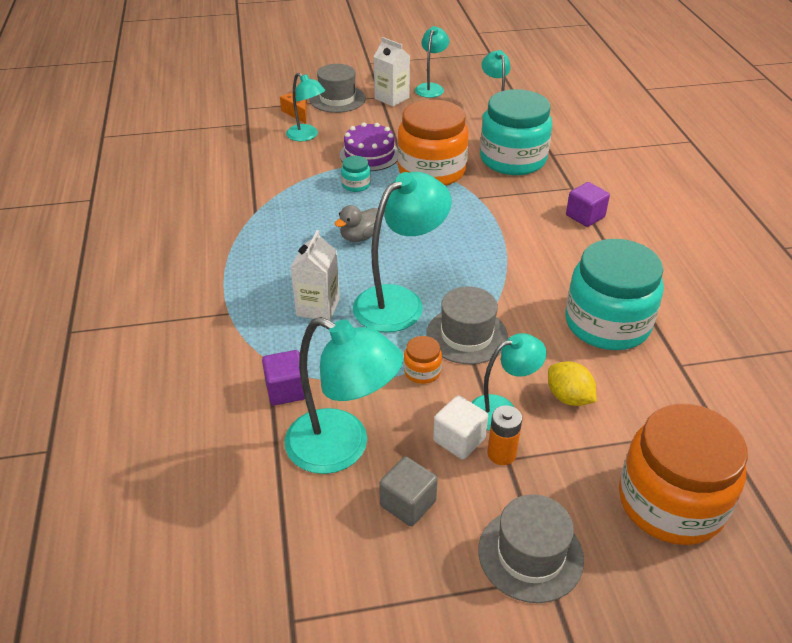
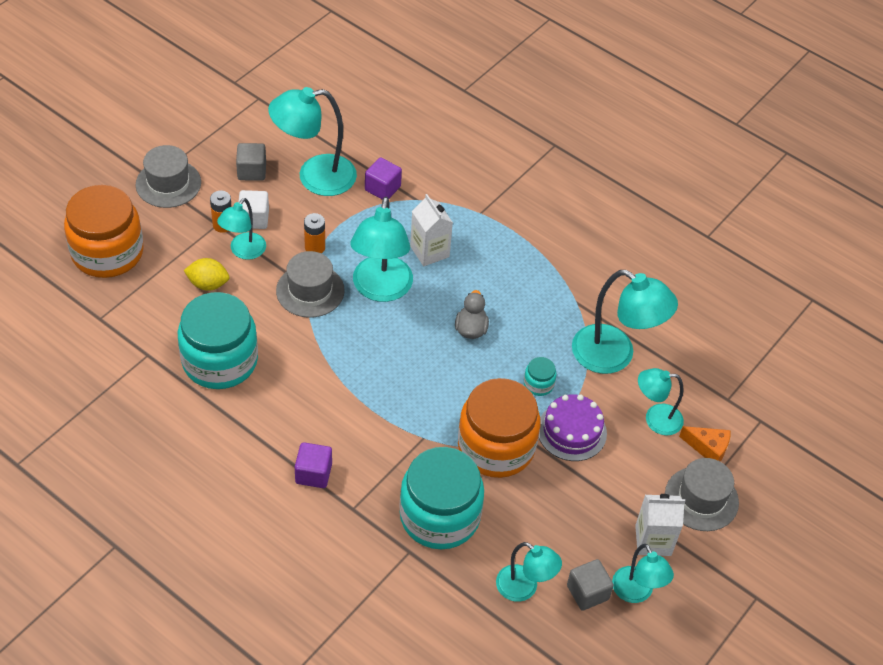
camera: 135 degrees right, 10 degrees up
orange jar [404,336,442,384] -> orange battery [304,213,325,253]
none -> grey cube [567,559,614,611]
none -> turquoise lamp [572,270,678,374]

